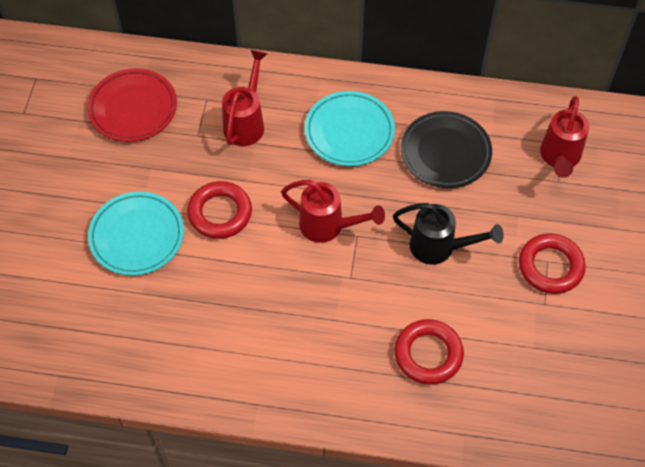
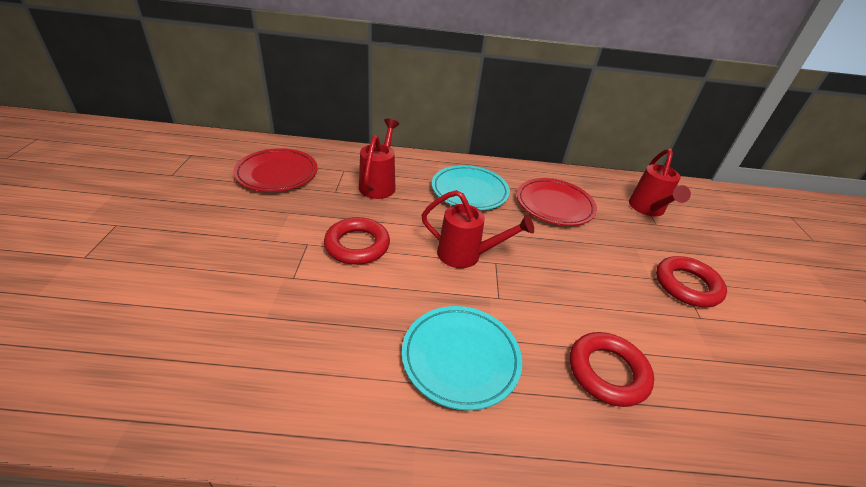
camera: 10 degrees left, 20 degrees down
turquoise plate [88,192,184,276] -> turquoise plate moved to [402,306,522,410]
black watering can [393,203,504,265] -> none
black plate [401,111,492,188] -> red plate [517,178,597,226]

